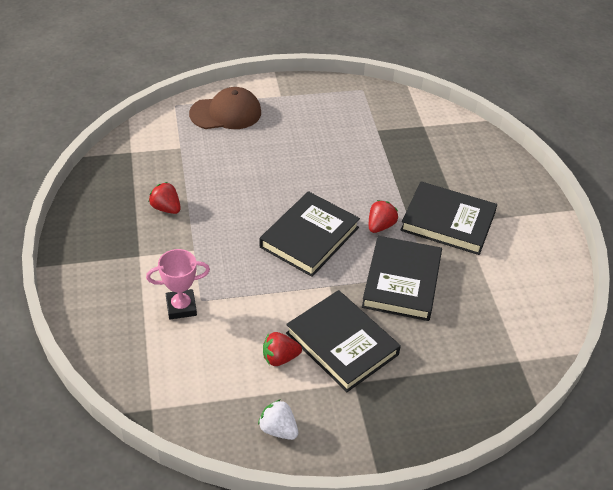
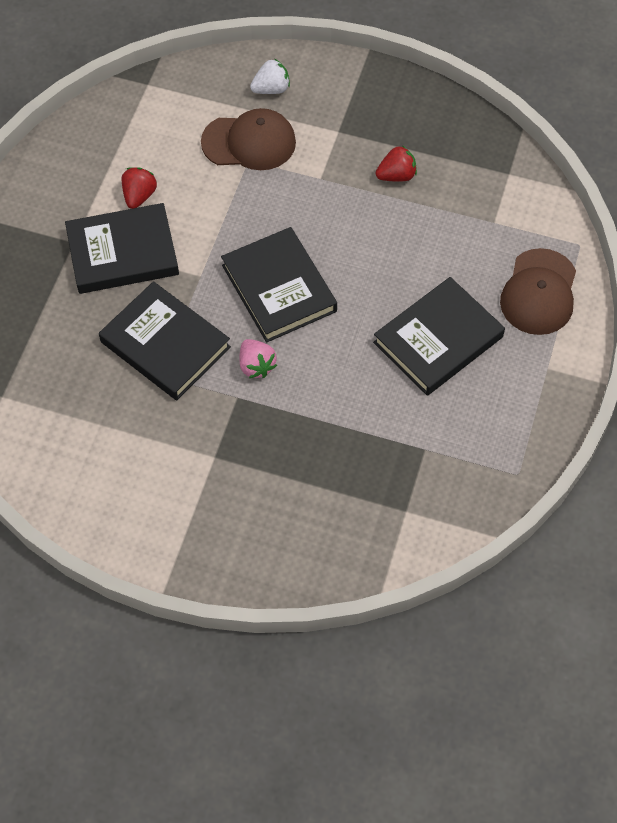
camera: 120 degrees right, 15 degrees up
pink trophy [146,249,210,319] -> brown cap [201,108,296,170]
white strawberry [258,399,298,440] -> white strawberry moved to [250,58,290,94]
red strawberry [369,200,398,233] -> pink strawberry [240,339,277,378]
black book [400,181,497,255] -> black book moved to [373,277,505,396]

